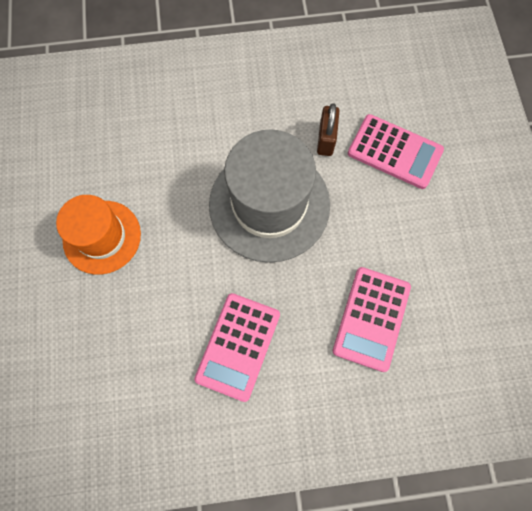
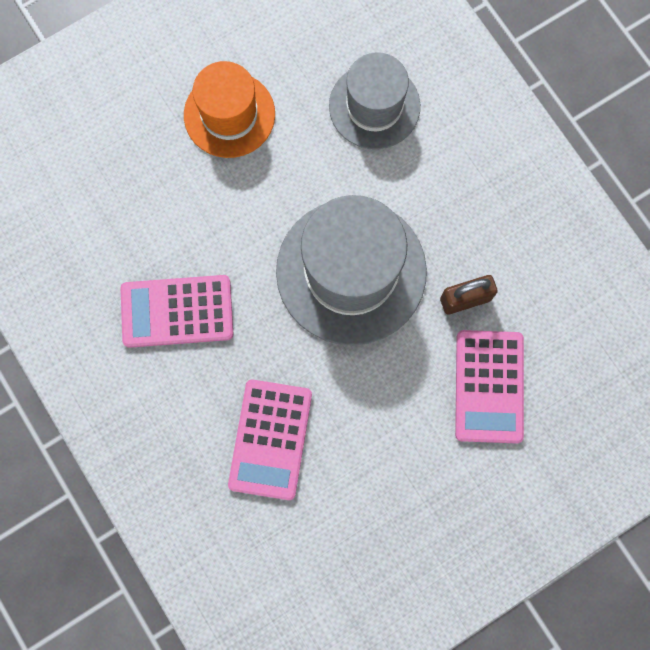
camera: 65 degrees right, 5 degrees up
pink calculator [333,267,411,372] -> pink calculator turned 75 degrees counterclockwise [228,379,312,500]
none -> grey hat [329,52,420,149]

